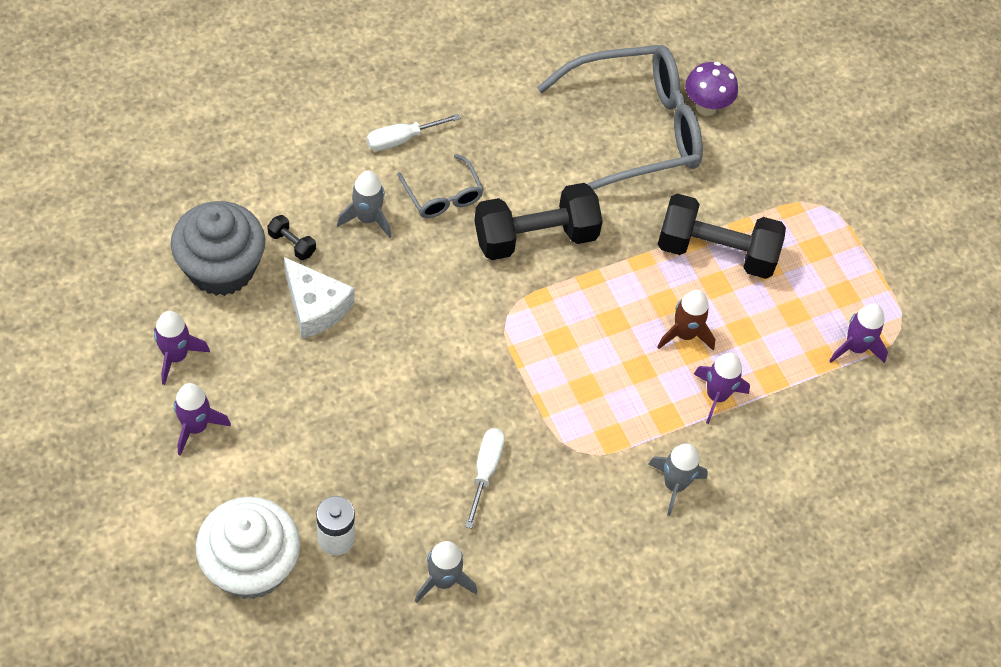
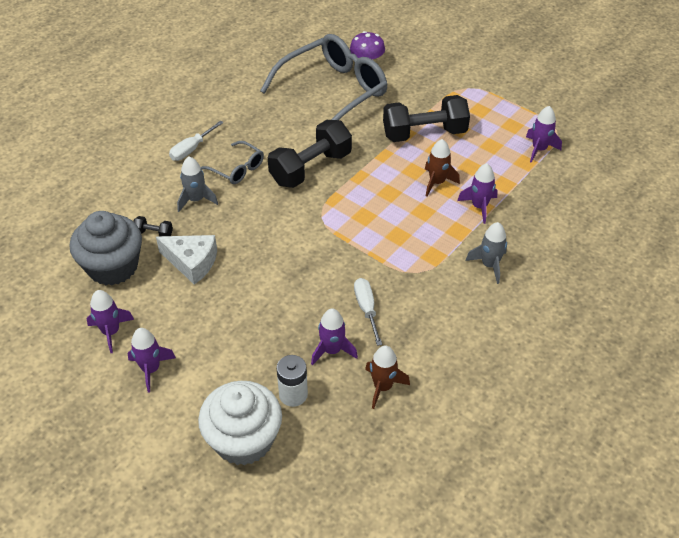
camera: 20 degrees left, 10 degrees down
grey rocket [415,541,477,603] -> brown rocket [365,345,410,409]
none -> purple rocket [311,309,358,366]

